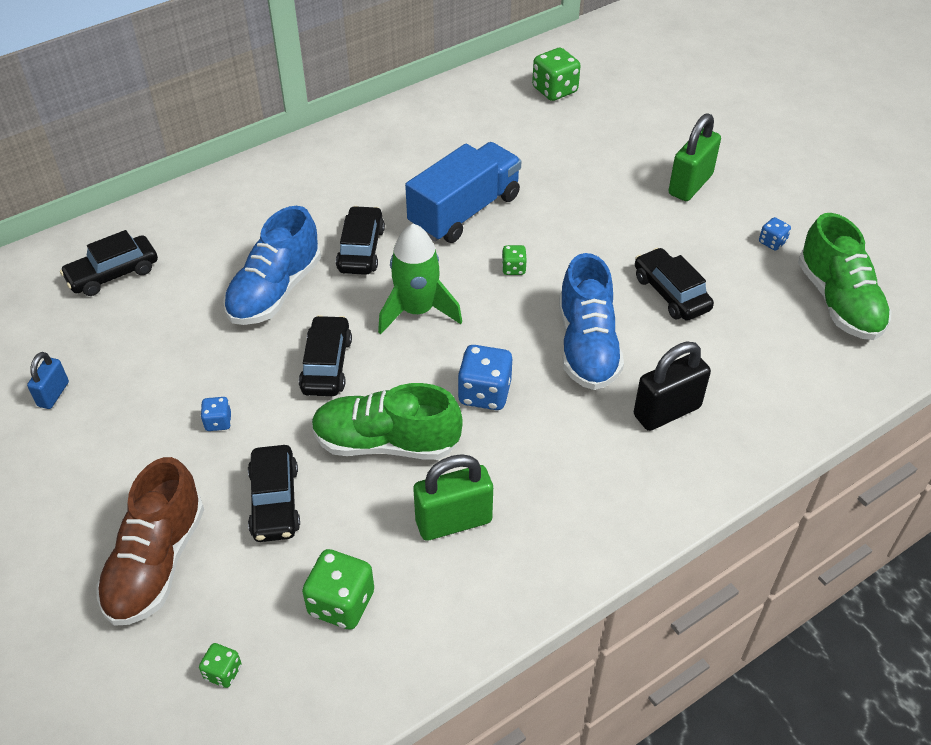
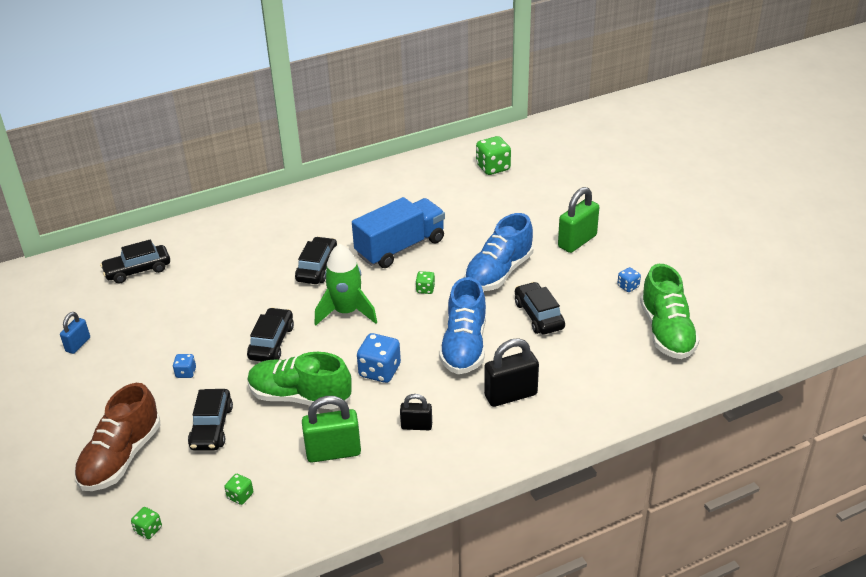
camera: 10 degrees right, 10 degrees down
blue shoe [223,206,321,325] -> blue shoe moved to [464,213,533,291]
green dice [302,549,374,630] -> green dice [224,474,253,505], size x0.54
none -> black padlock [400,394,432,430]

